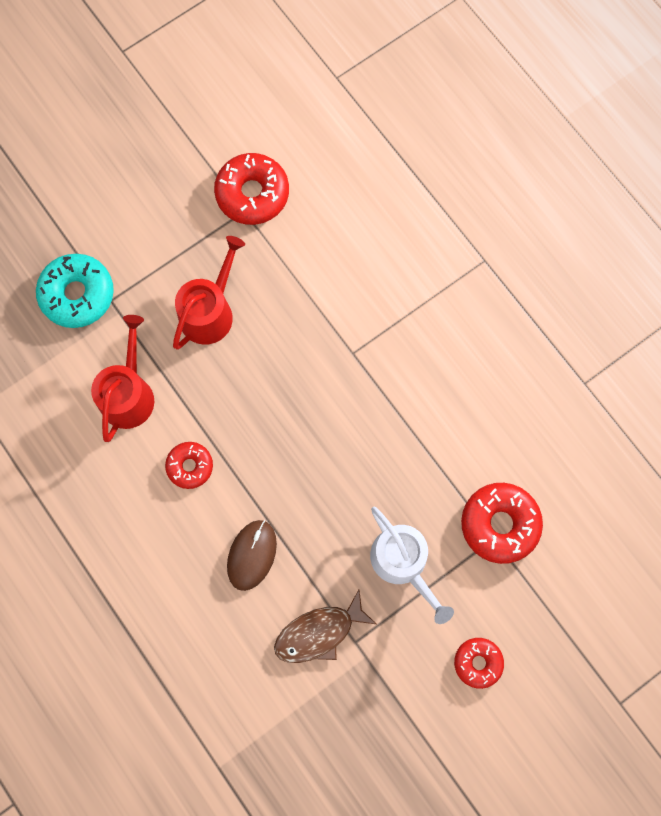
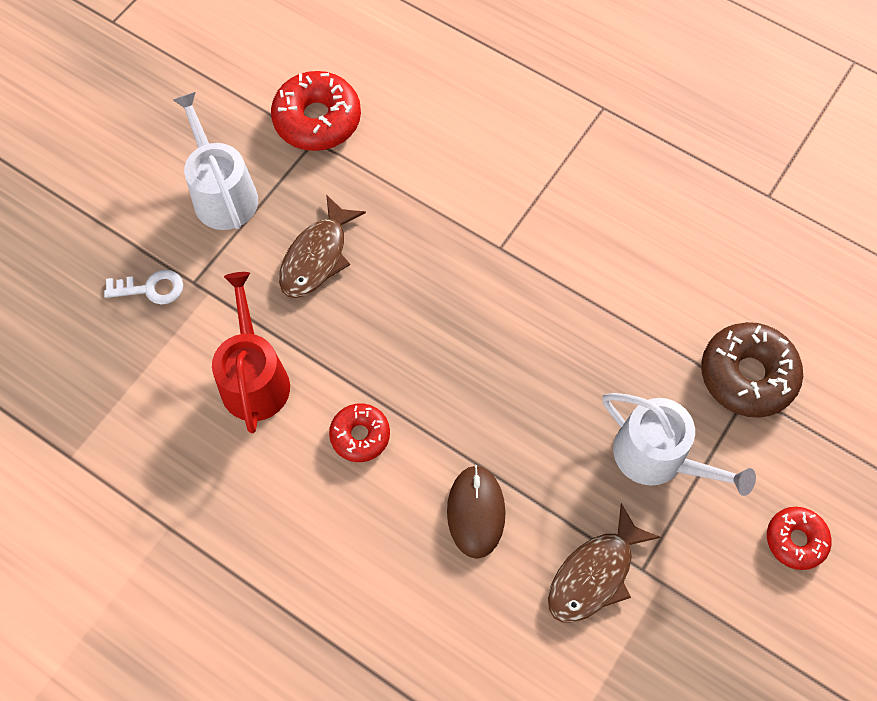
camera: 20 degrees left, 10 degrees down
turquoise donut [36,254,114,328] -> white key [104,270,183,304]
red watering can [173,236,245,350] -> brown fish [279,194,366,298]
red donut [461,483,543,564] -> brown donut [701,322,803,418]
none -> white watering can [173,92,258,230]

